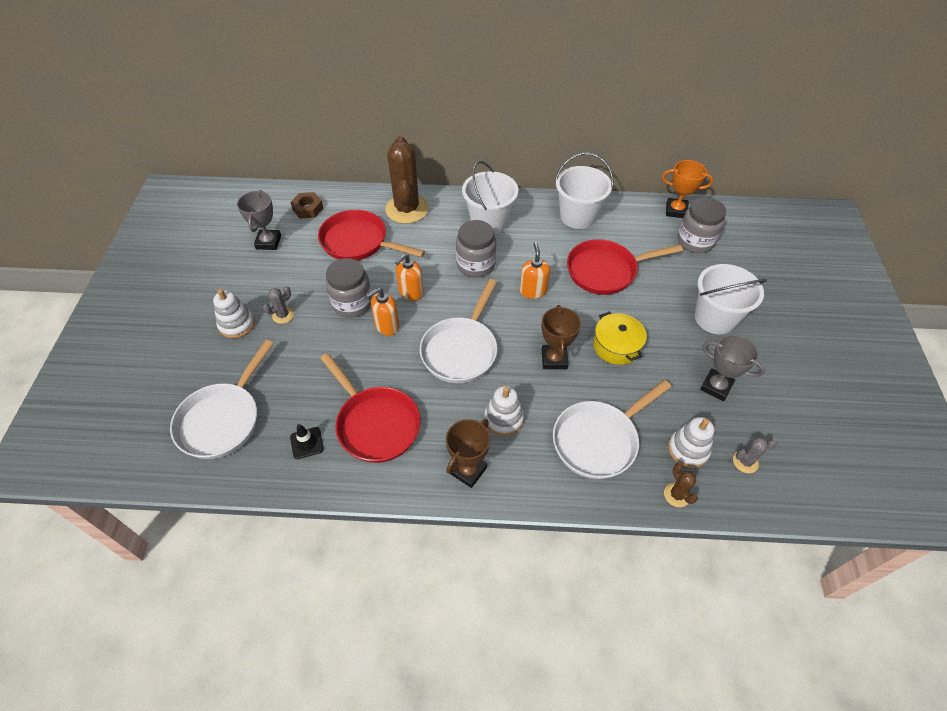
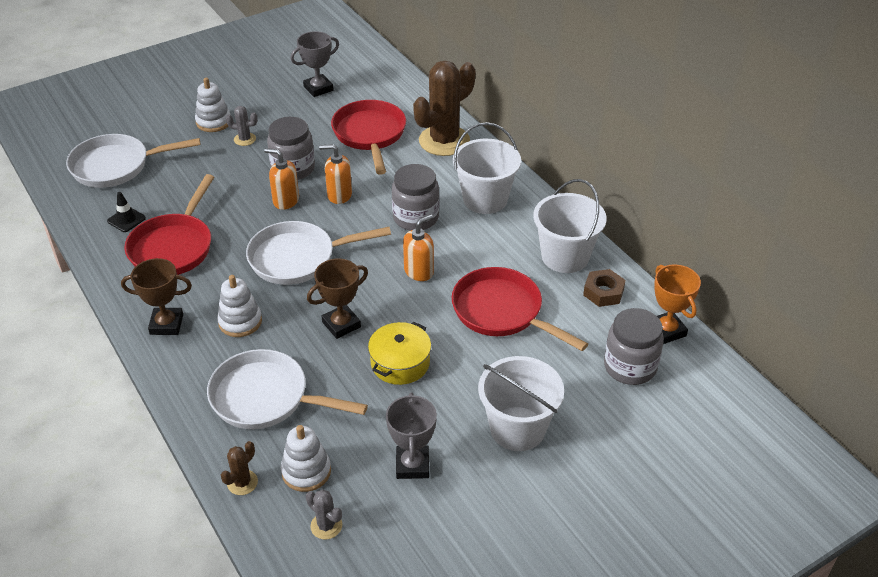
camera: 55 degrees right, 10 degrees down
brown nut [290,192,323,219] -> brown nut moved to [583,269,626,307]

